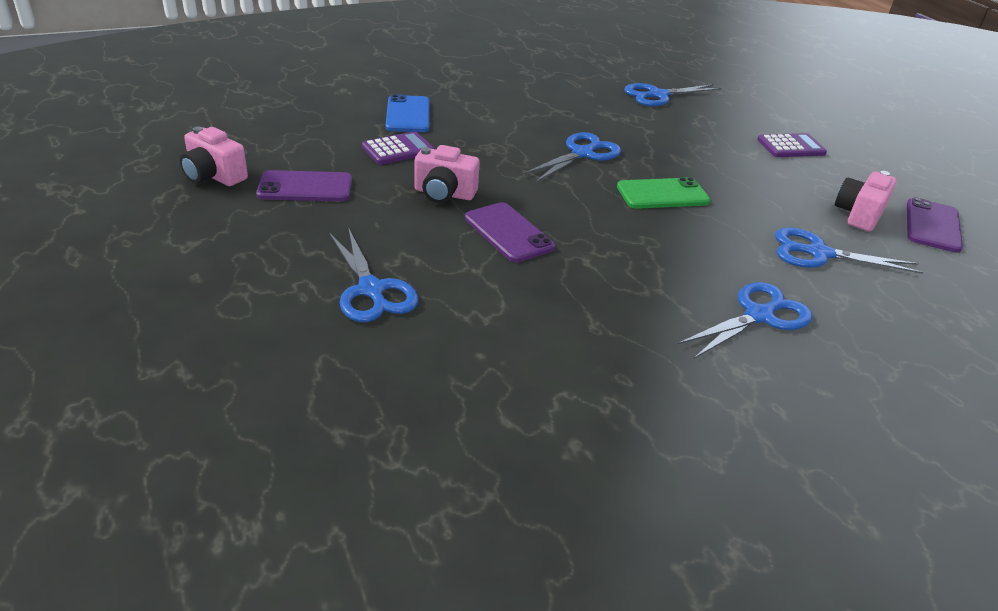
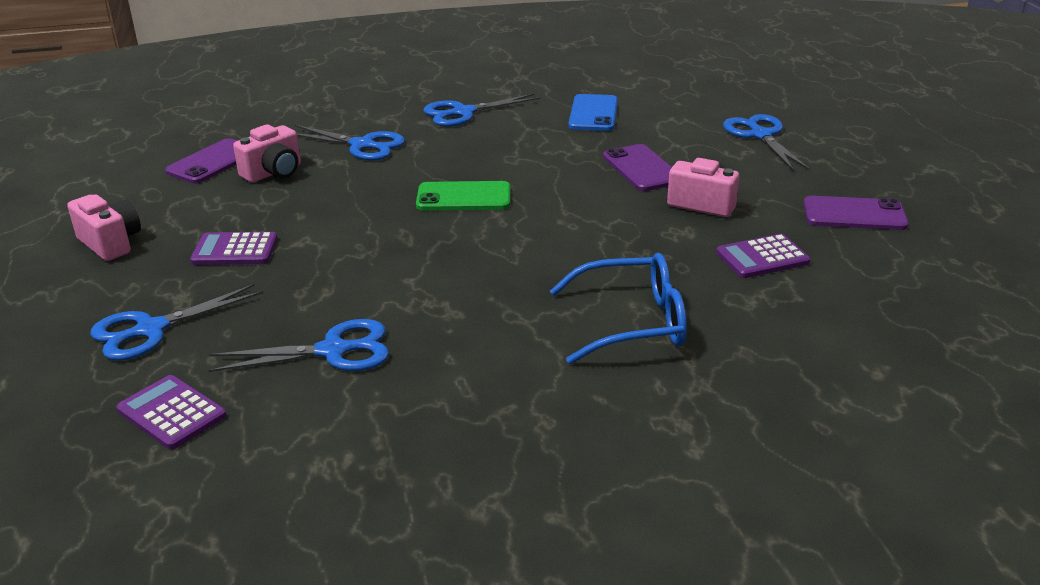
camera: 165 degrees left, 5 degrees down
pink camera [180,127,248,186] -> pink camera moved to [67,194,141,261]
blue phone [385,94,429,132] -> blue phone moved to [568,94,618,131]
blue scissors [523,132,621,182] -> blue scissors moved to [90,284,263,361]
none -> purple calculator [116,375,227,450]
none -> blue glasses [550,253,687,364]

